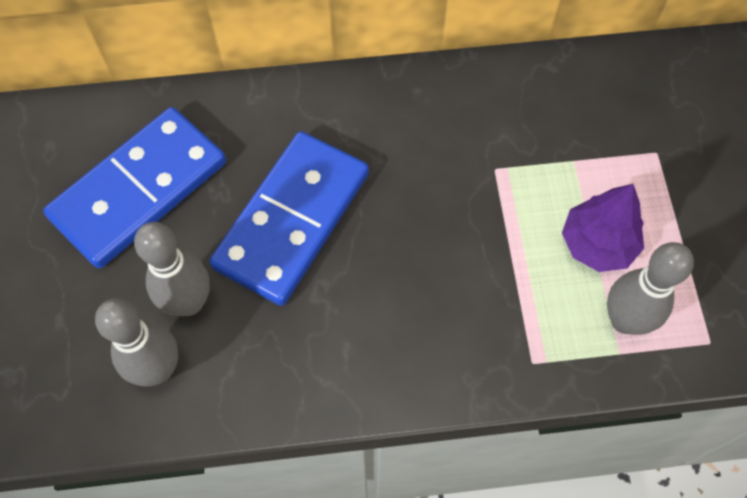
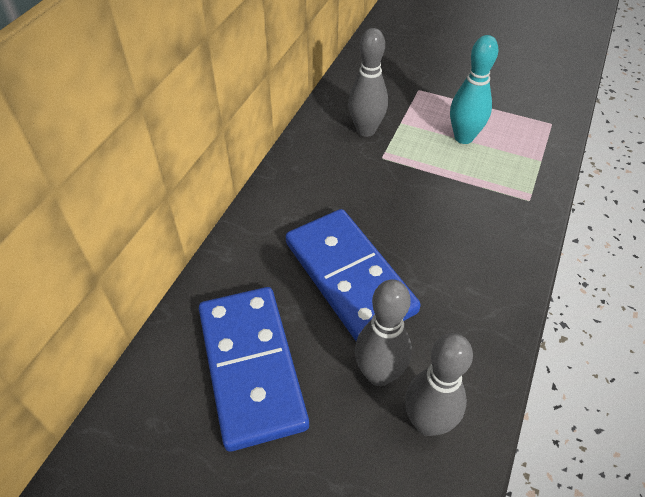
camera: 60 degrees left, 15 degrees down
purple tree [562,184,644,272] -> turquoise bowling pin [450,35,498,144]
grey bowling pin [607,242,694,335] -> grey bowling pin moved to [348,28,388,137]

